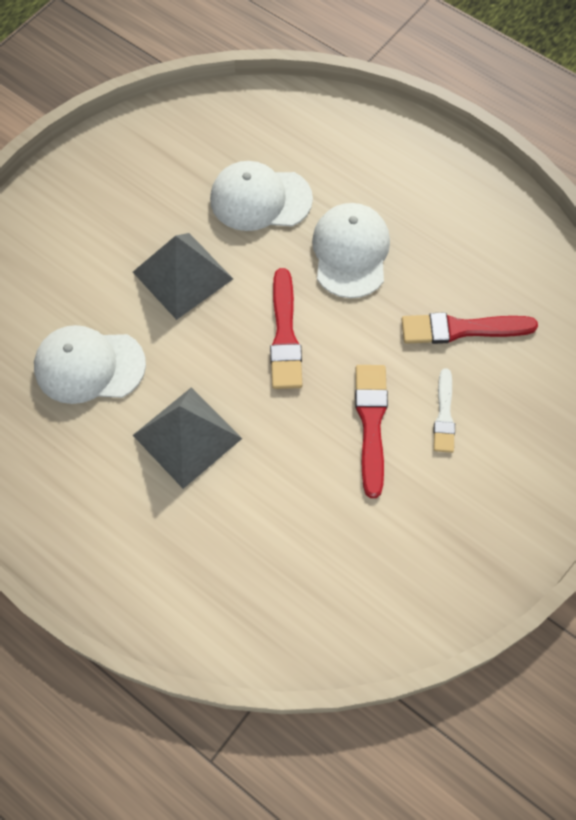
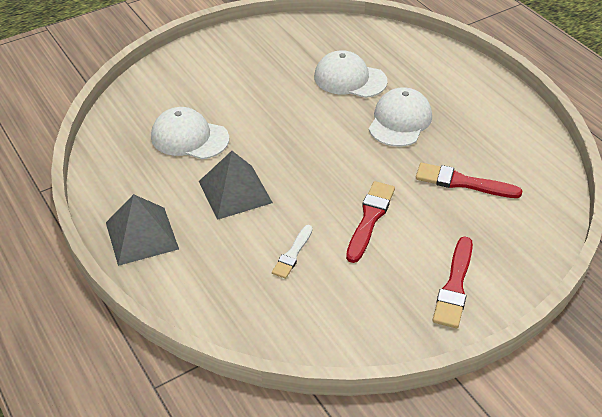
camera: 20 degrees right, 20 degrees down
grey pyramid [133,233,233,320] -> grey pyramid moved to [106,194,179,266]
red brush [270,268,302,389] -> red brush moved to [432,236,473,328]
white brush [433,368,455,453] -> white brush moved to [272,225,313,279]

